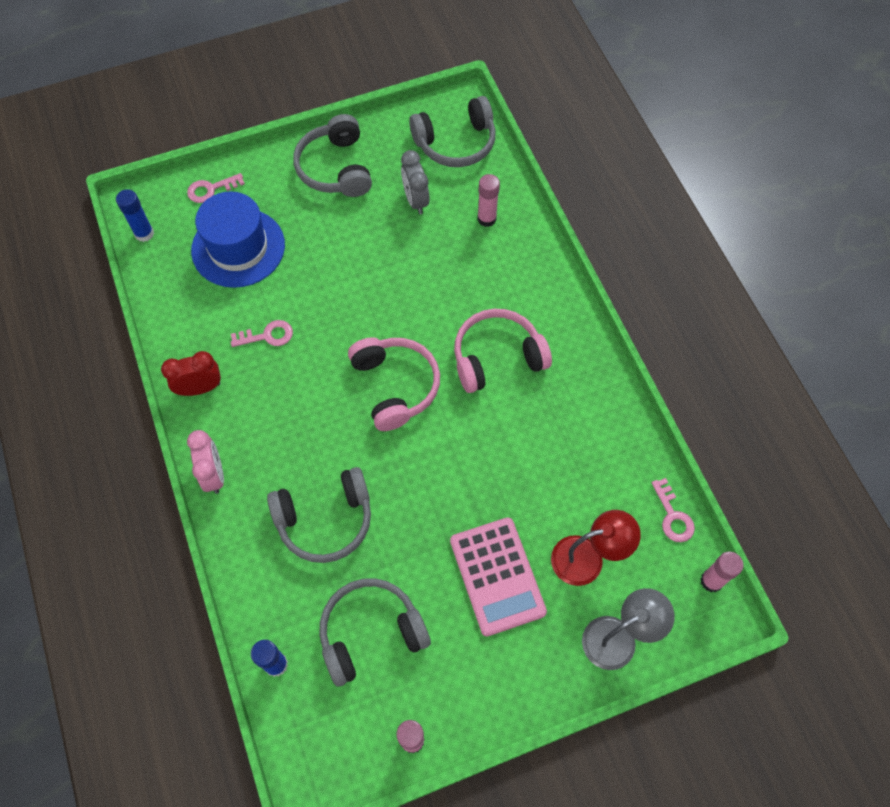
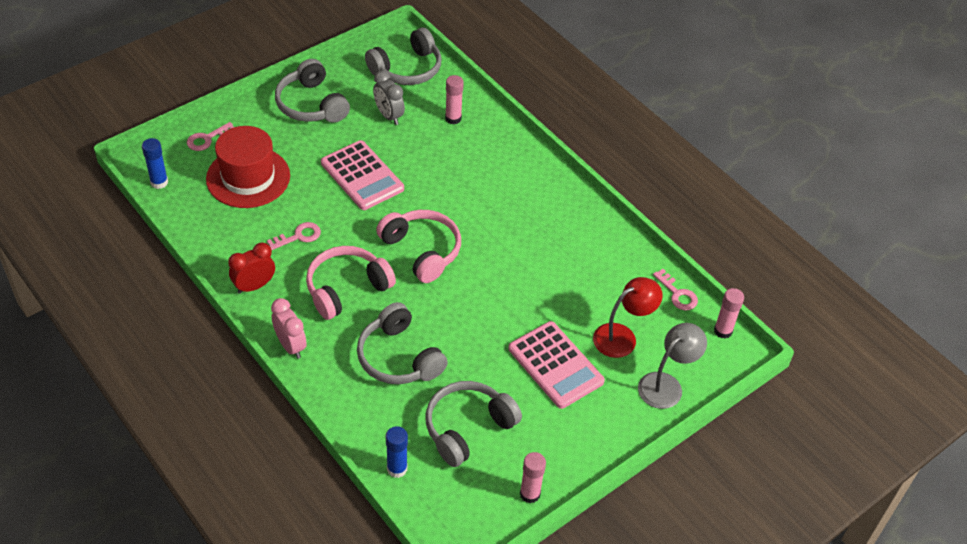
camera: 20 degrees left, 15 degrees down
blue hat [191,191,285,288] -> red hat [206,126,290,208]
grey headphones [267,467,371,563] -> grey headphones turned 90 degrees clockwise [357,302,448,384]
pink headphones [454,309,552,393] -> pink headphones moved to [306,246,396,320]
none -> pink calculator [321,140,404,210]

